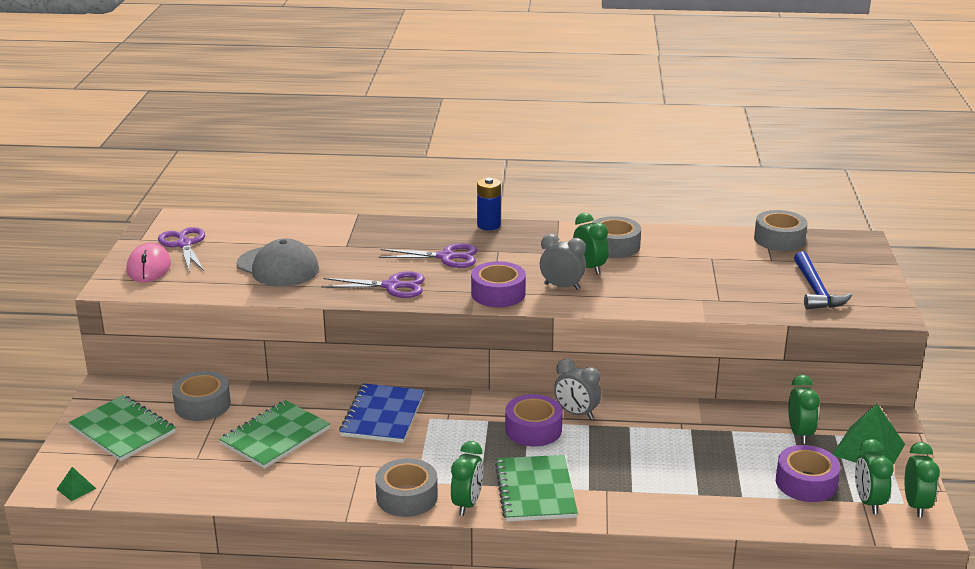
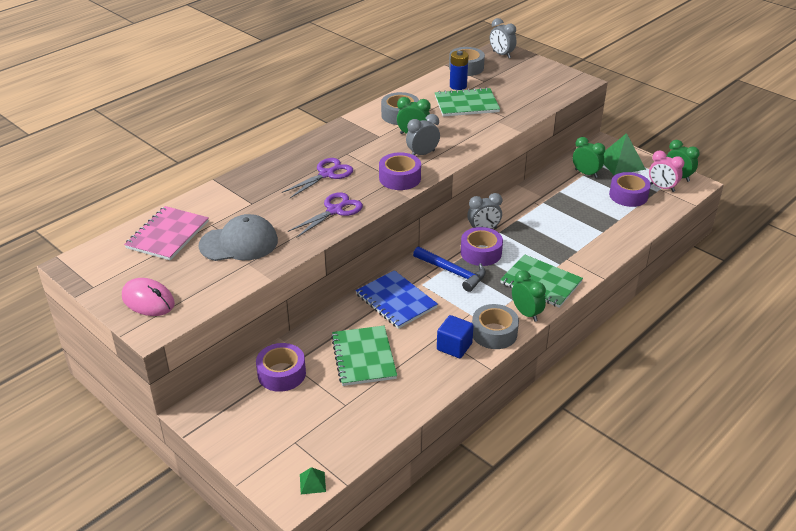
camera: 50 degrees left, 10 degrees up
green notebook [68,395,176,461] -> green notebook moved to [435,87,500,117]
purple scissors [158,227,205,272] -> none
grey tape [172,371,231,421] -> purple tape [256,343,306,392]
blue battery [477,178,501,230] -> blue battery moved to [450,51,469,90]
blue hammer [794,251,852,309] -> blue hammer moved to [413,247,486,292]
green clock [855,439,894,514] -> pink clock [649,150,684,192]
none -> pink notebook [124,206,209,260]
none -> blue cube [437,315,474,358]
none -> grey clock [490,18,517,58]

